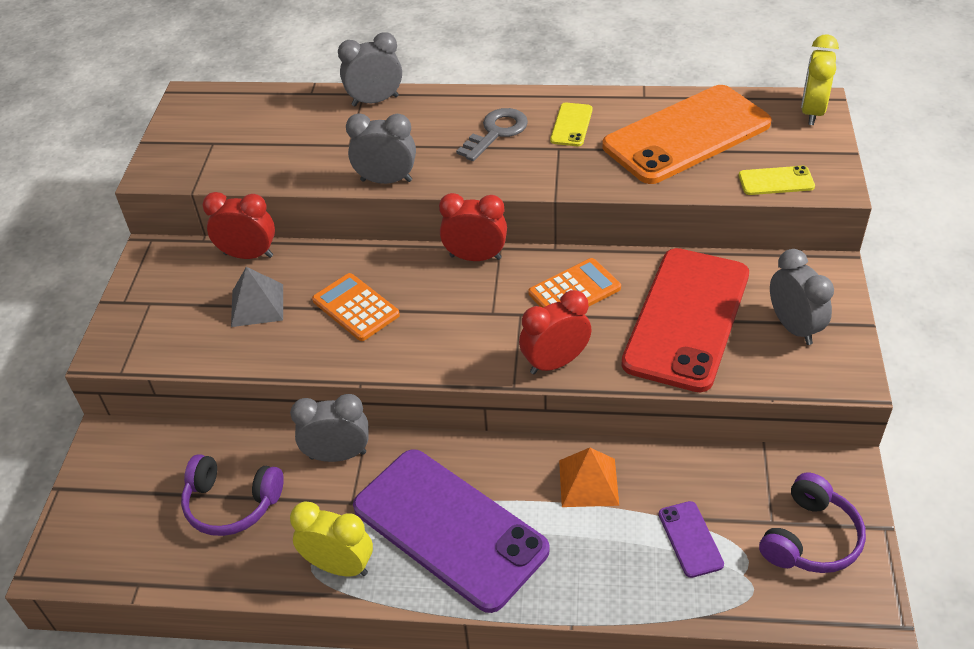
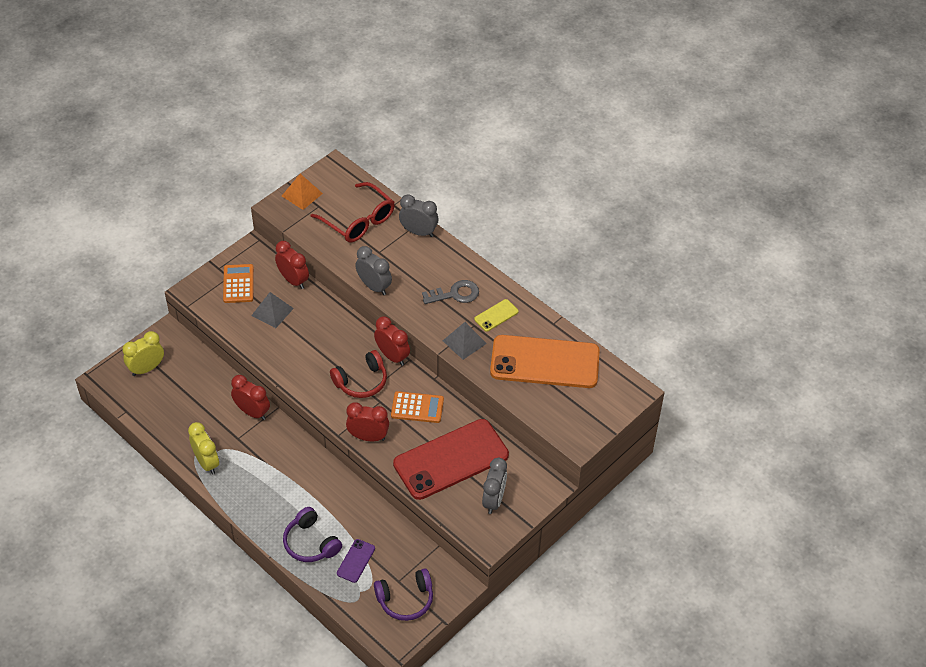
camera: 35 degrees right, 5 degrees up
purple headphones [181,454,284,536] -> purple headphones moved to [283,507,342,562]
grey clock [290,394,368,462] -> red clock [231,375,270,420]
orange calculator [312,273,400,341] -> orange calculator moved to [223,264,254,303]
purple phone [353,449,550,613] -> none
orange pyramid [559,448,619,507] -> orange pyramid moved to [282,174,323,210]
yellow phone [739,166,815,195] -> none
yellow clock [801,34,839,125] -> yellow clock moved to [123,331,164,376]
none -> red glasses [311,182,395,243]
none -> red headphones [330,350,387,398]
none -> grey pyramid [443,322,487,360]

